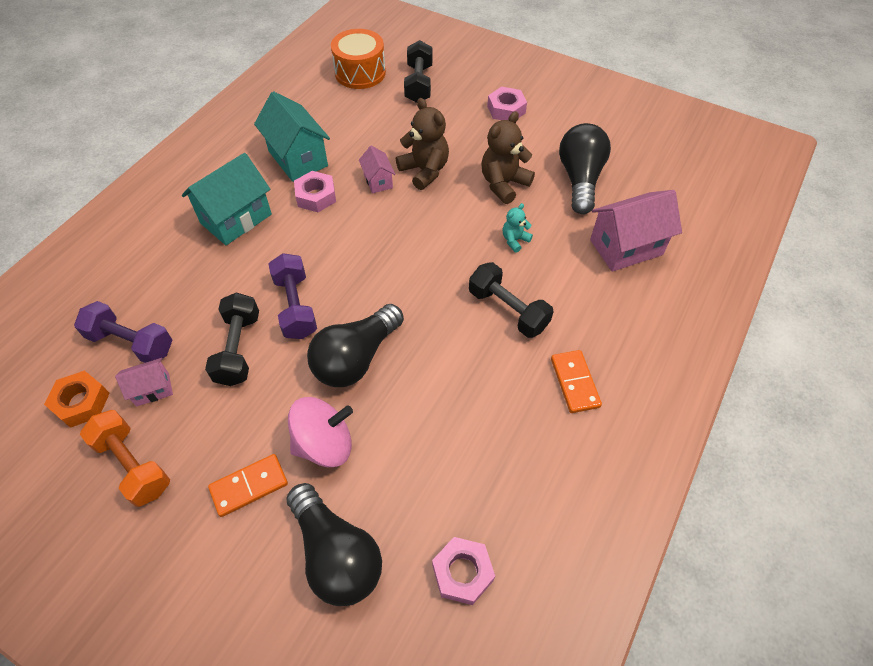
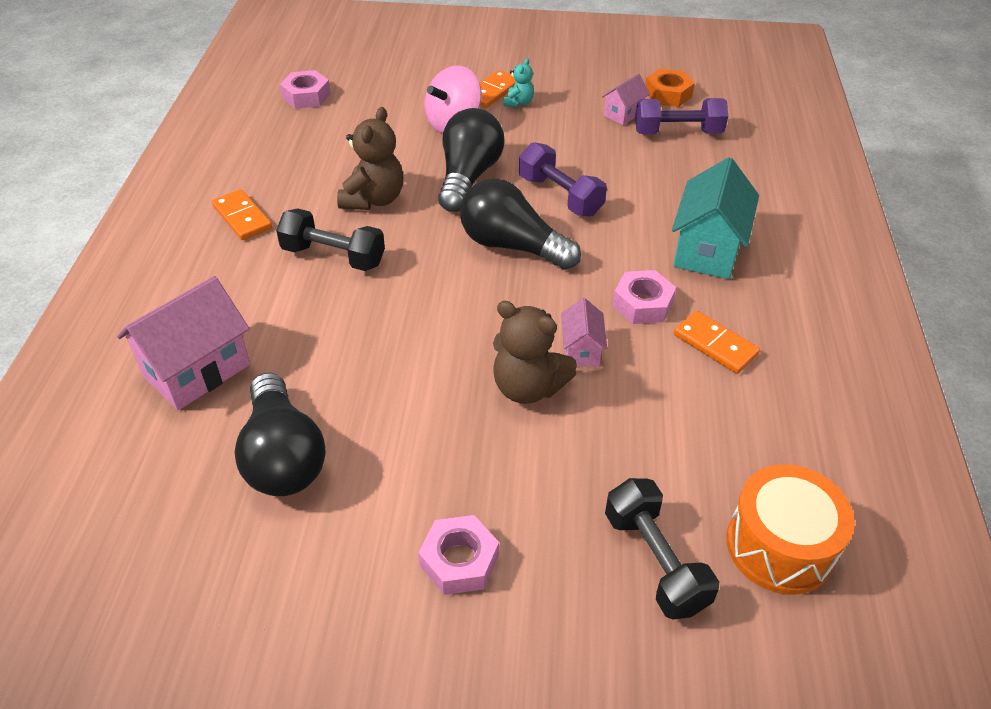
camera: 155 degrees right, 10 degrees down
orange dumbbell [80,410,170,507] -> none
black dumbbell [205,292,259,386] -> none
turquoise house [254,91,330,182] -> orange domino [674,311,760,374]
black light bulb [286,483,382,606] -> black light bulb moved to [460,178,581,270]
pink house [359,145,395,193] -> pink house turned 45 degrees clockwise [561,298,607,366]
brown teddy bear [481,111,535,204] -> brown teddy bear moved to [337,107,403,210]
turquoise teddy bear [503,203,533,253] -> turquoise teddy bear moved to [503,58,534,107]

